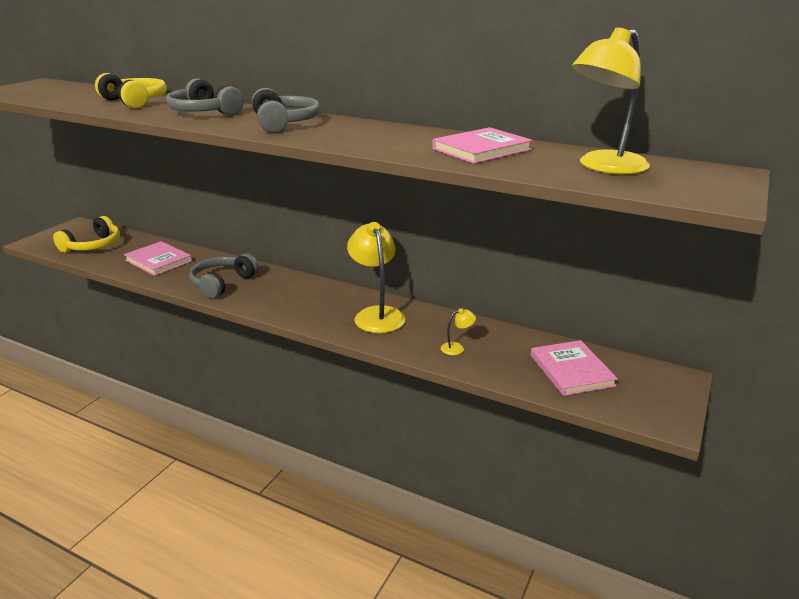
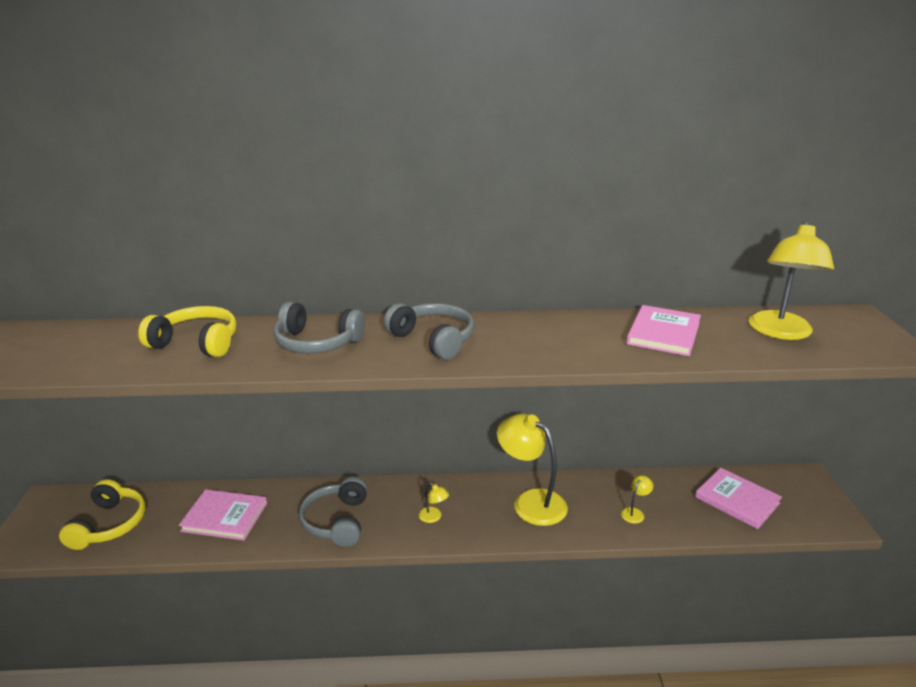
camera: 30 degrees left, 0 degrees up
none -> yellow lamp [419,482,449,523]

